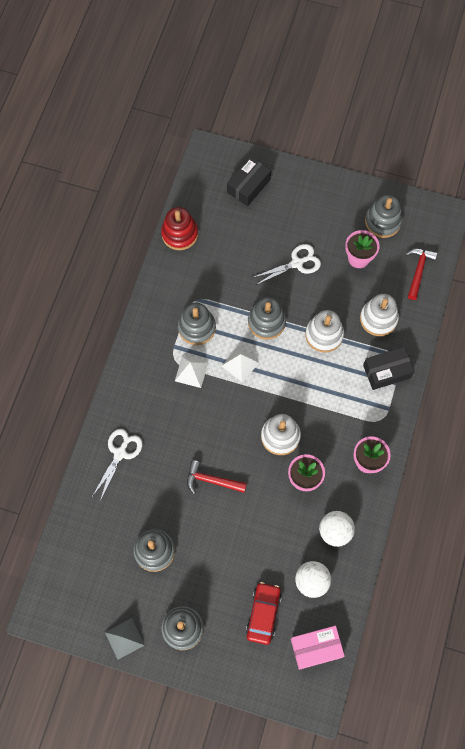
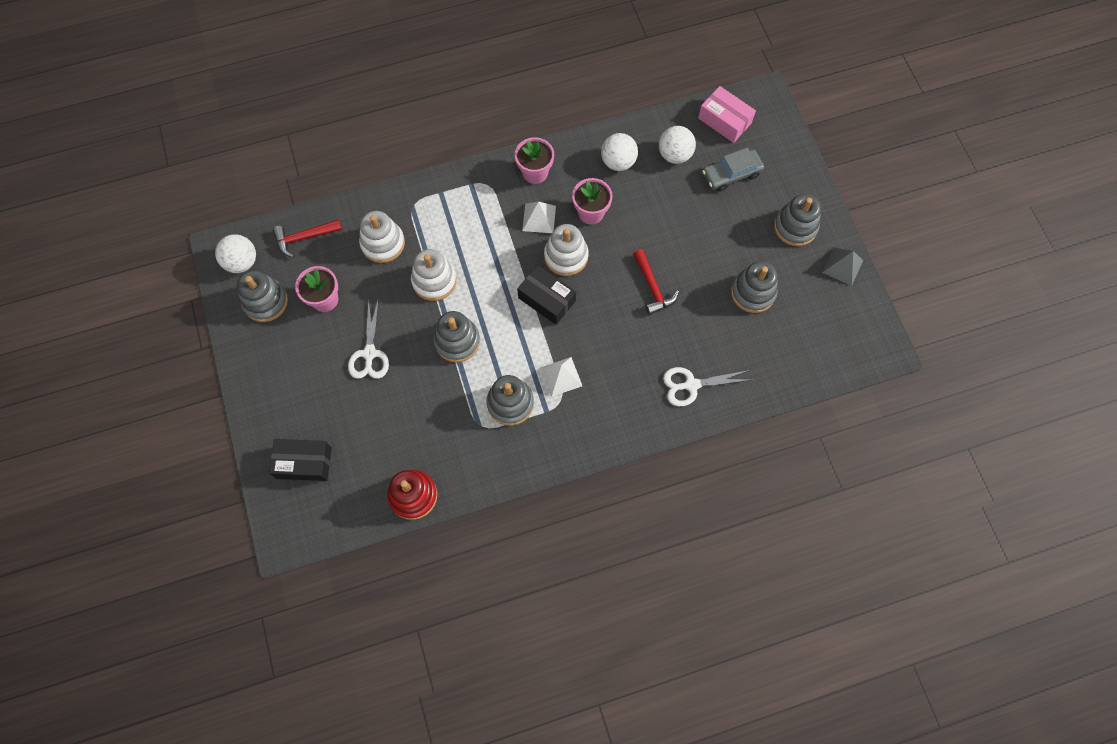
camera: 125 degrees left, 0 degrees up
white pyramid [222,346,259,382] -> white pyramid moved to [522,201,556,233]
red car [246,582,282,645] -> grey car [702,148,764,192]
white scissors [252,244,321,285] -> white scissors turned 120 degrees counterclockwise [348,298,389,379]
black box [363,347,415,390] -> black box moved to [517,265,576,325]
none -> white ball [215,234,256,273]

